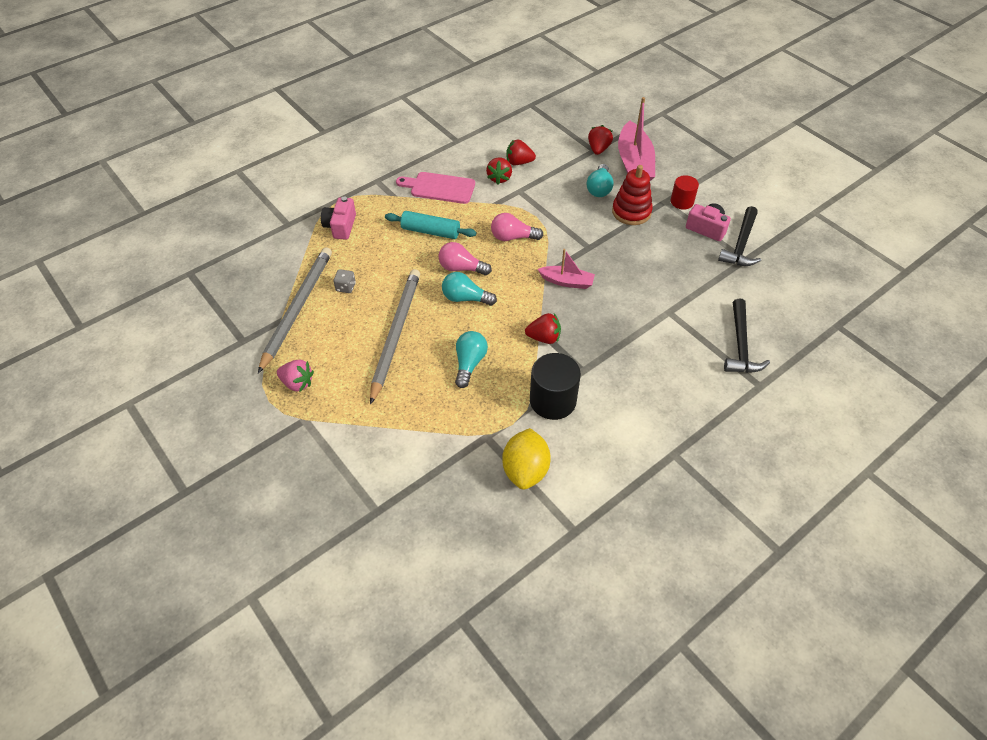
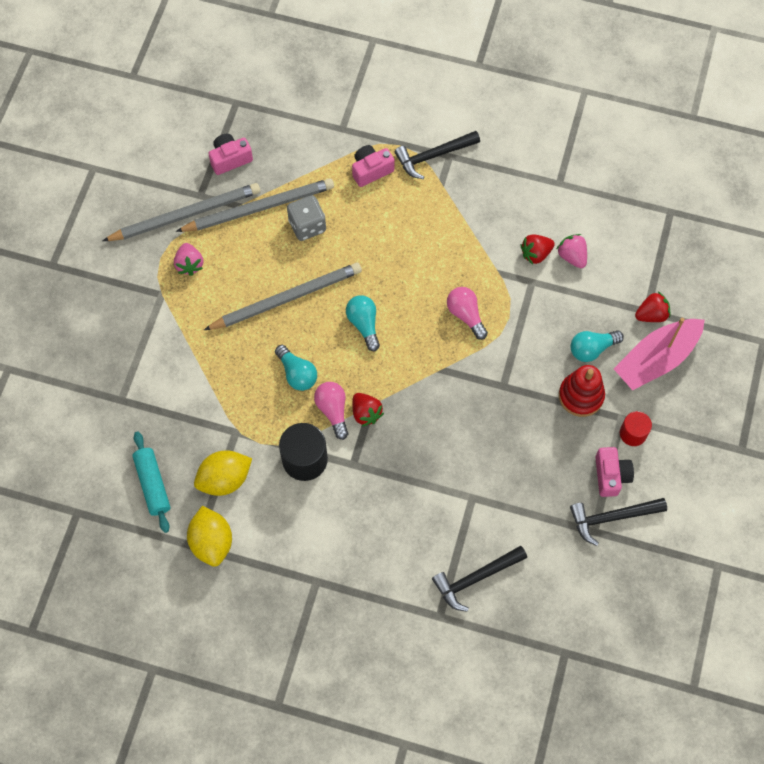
camera: 55 degrees right, 15 degrees up
grey dice [333,269,356,293] -> grey dice [287,195,326,241], size x1.80
turquoise rolling pin [385,211,476,239] -> turquoise rolling pin moved to [132,432,170,533]
pink cutting board [396,172,475,204] -> none
pink light bulb [439,242,492,275] -> pink light bulb moved to [314,382,348,440]
turquoise light bulb [455,331,488,388] -> turquoise light bulb turned 75 degrees clockwise [275,345,317,391]
red strawberry [506,139,536,165] -> pink strawberry [557,234,587,268]
pink boat [537,249,595,289] -> none
none -> grey pencil [103,183,260,241]
none -> yellow lemon [187,506,232,567]
none -> pink camera [208,134,253,175]
none -> black hammer [395,131,480,179]

